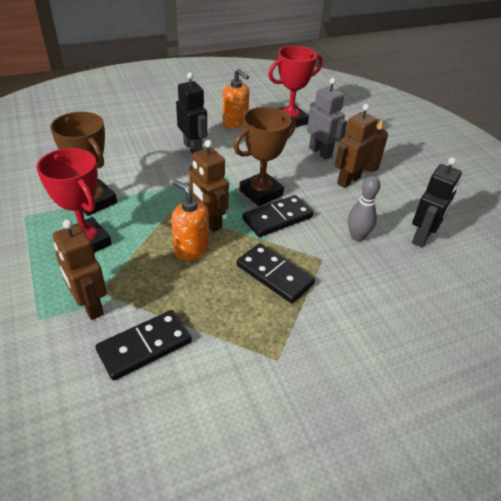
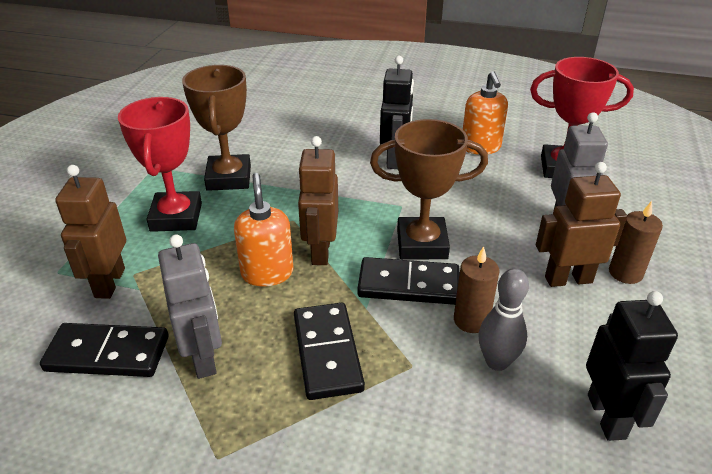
camera: 40 degrees right, 5 degrees down
black robot [412,157,462,247] -> black robot turned 75 degrees counterclockwise [586,291,678,441]
none -> grey robot [158,235,222,379]
none -> brown candle [454,246,500,333]

